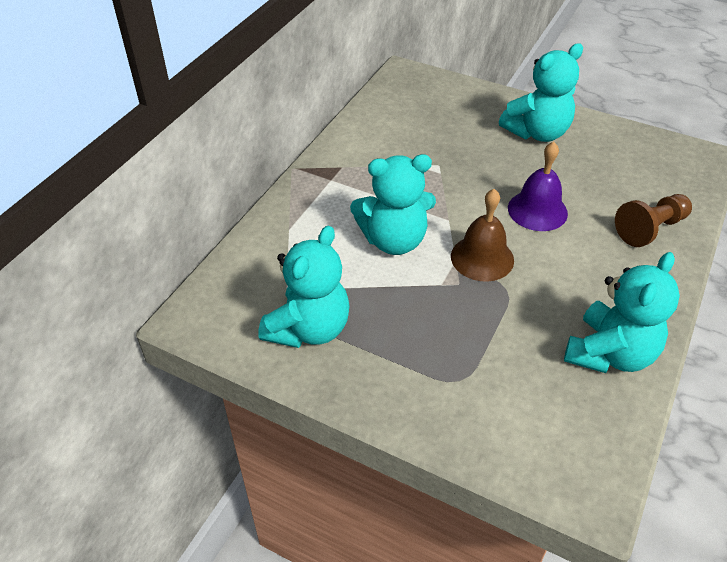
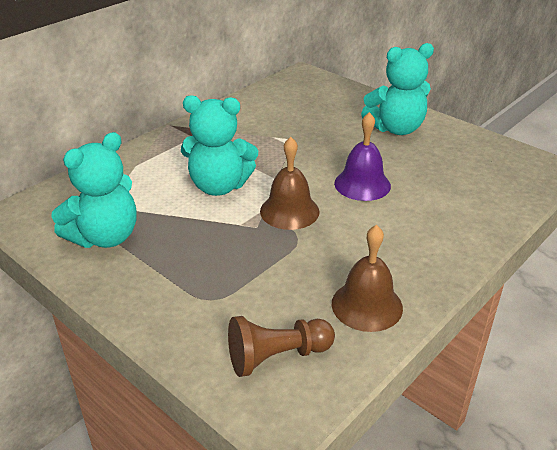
camera: 15 degrees right, 10 degrees down
turquoise teddy bear [564,252,680,373] -> brown bell [332,225,403,332]
brown pawn [615,194,692,247] -> brown pawn moved to [228,316,335,377]

